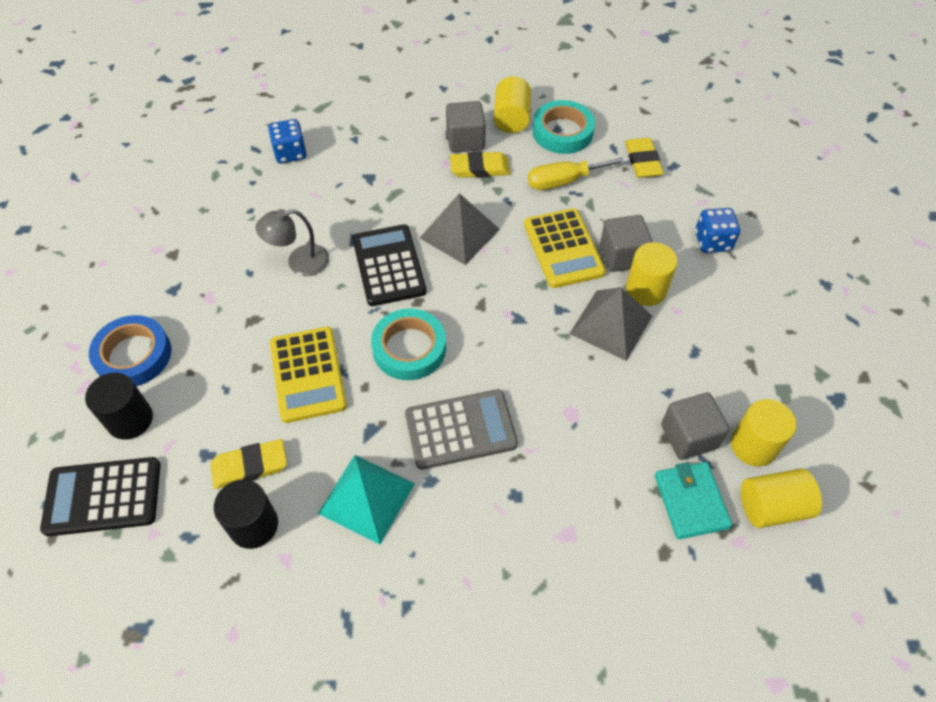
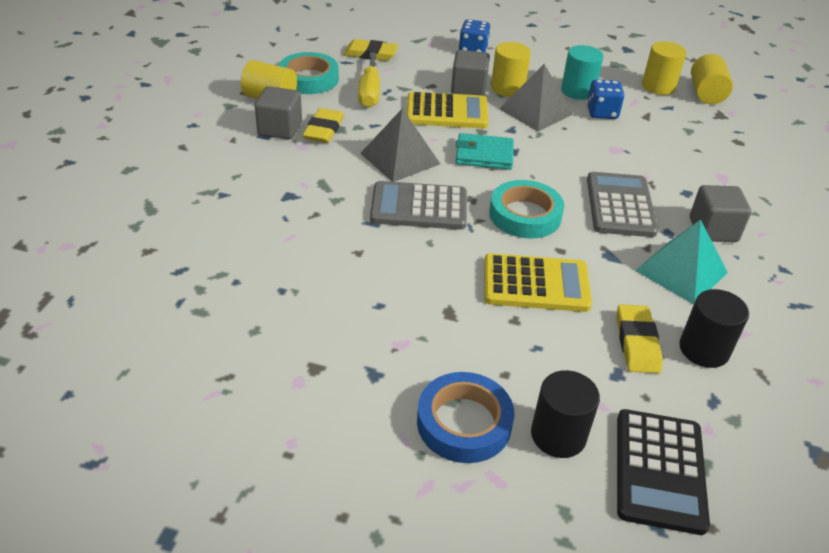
camera: 75 degrees left, 15 degrees down
grey lamp [255,209,329,276] -> none
blue dice [268,119,307,163] -> blue dice moved to [587,79,624,119]
black calculator [352,224,427,306] -> grey calculator [370,181,467,230]
turquoise wallet [655,462,732,539] -> turquoise wallet moved to [456,133,514,170]
grey cube [661,393,730,460] -> grey cube moved to [690,185,751,242]
none -> turquoise cylinder [561,45,604,100]

